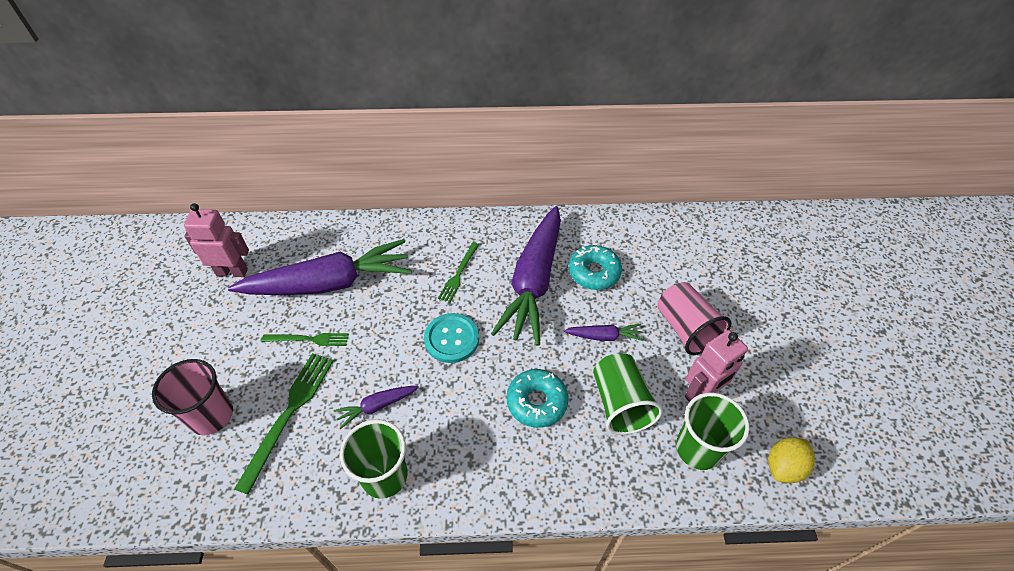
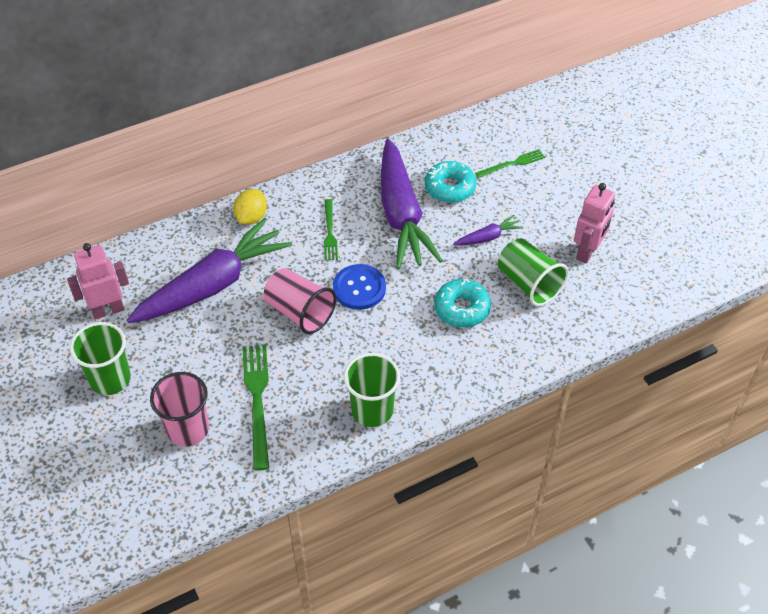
camera: 25 degrees left, 0 degrees up
green fork [262,333,349,346] -> green fork moved to [475,149,545,178]
purple carrot [333,386,419,429] -> none
turquoise button [424,313,479,363] -> blue button [333,264,386,310]
pink cup [657,282,731,355] -> pink cup moved to [264,268,336,334]
green cup [676,393,749,470] -> green cup moved to [70,322,131,395]
yellow lemon [768,437,815,483] -> yellow lemon moved to [233,189,267,225]

